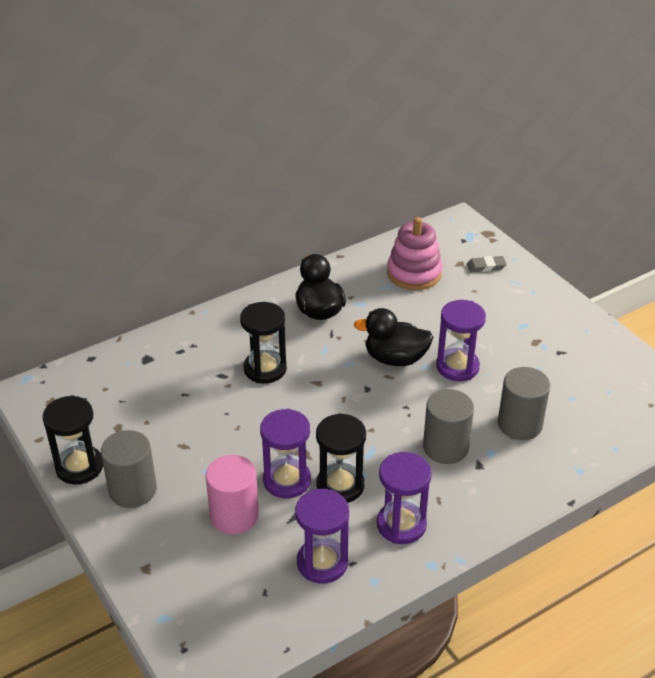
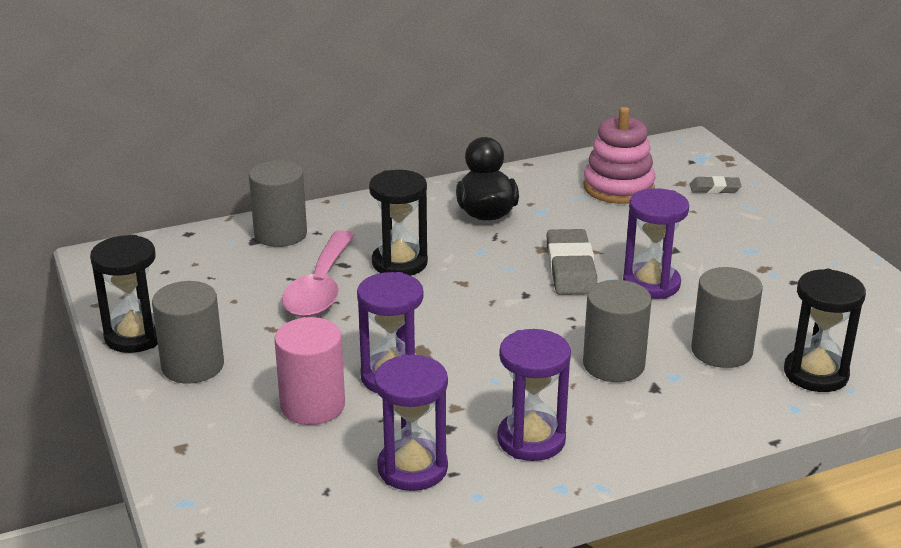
camera: 10 degrees right, 10 degrees down
black hourglass [316,413,366,503] -> black hourglass moved to [784,269,866,392]
black duck [354,308,434,366] -> grey eraser [547,229,597,295]
none -> grey cylinder [249,160,307,247]
none -> pink spoon [282,230,355,317]

